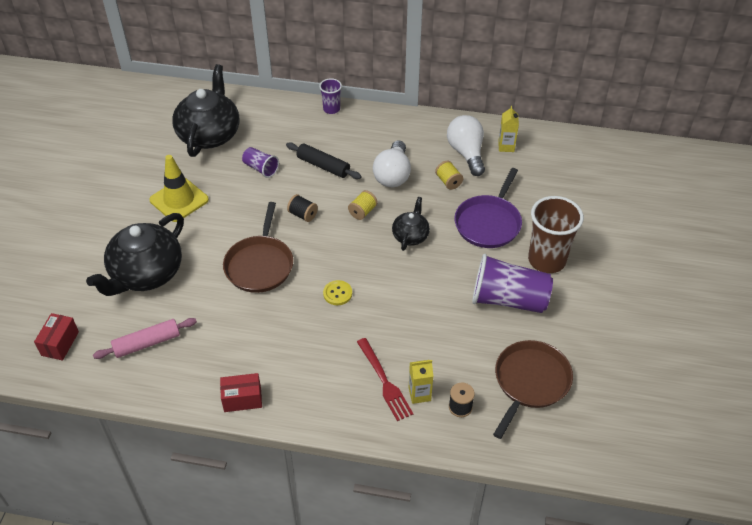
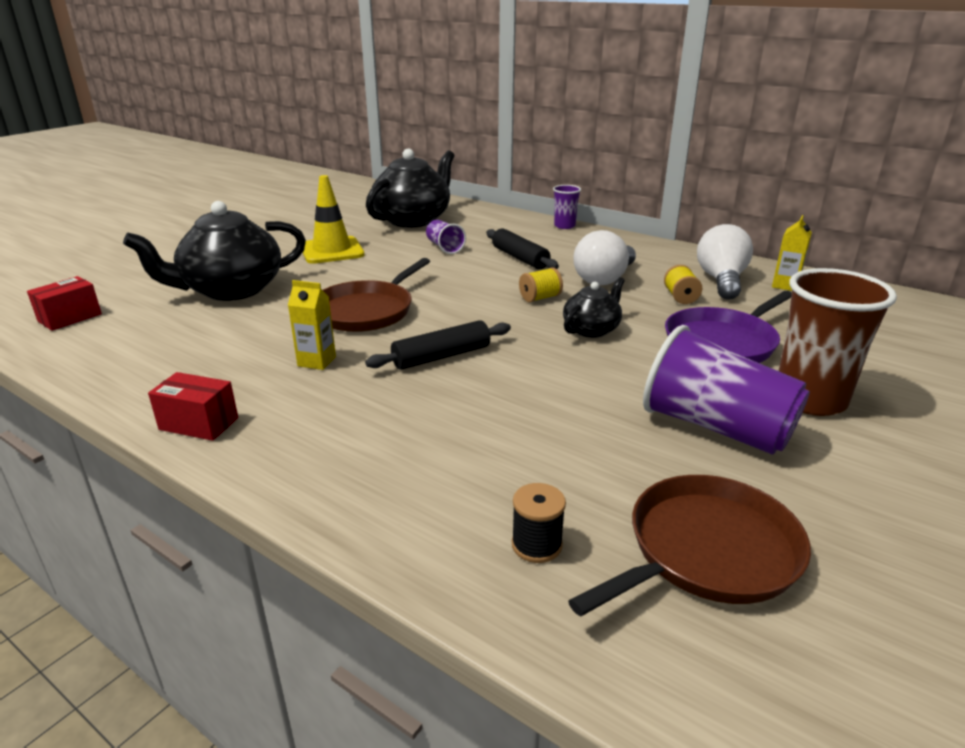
camera: 25 degrees right, 20 degrees down
pink rolling pin [93,318,197,359] -> none
black spool [287,194,318,222] -> none
yellow button [323,280,352,305] -> black rolling pin [365,320,511,370]
red fork [357,338,413,421] -> none
yellow carton [409,360,434,404] -> yellow carton moved to [288,280,336,370]

